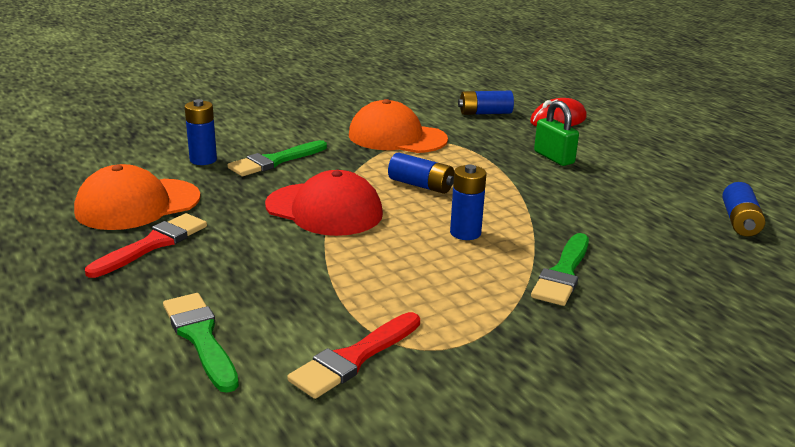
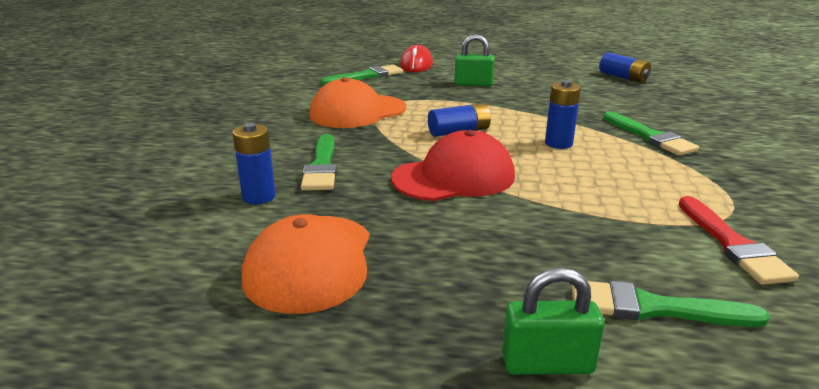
camera: 50 degrees left, 0 degrees up
red brush [85,213,207,278] -> none
blue battery [458,91,514,115] -> green brush [320,65,403,85]
none -> green padlock [502,268,604,375]

